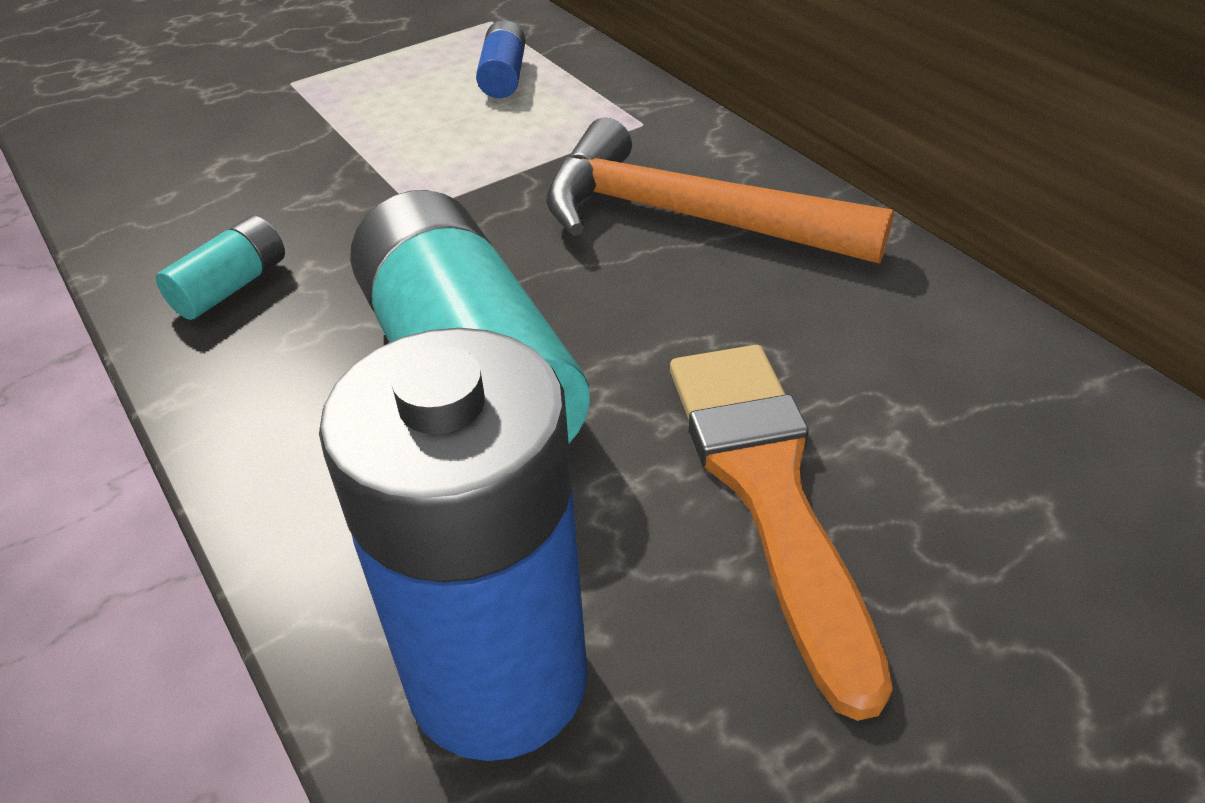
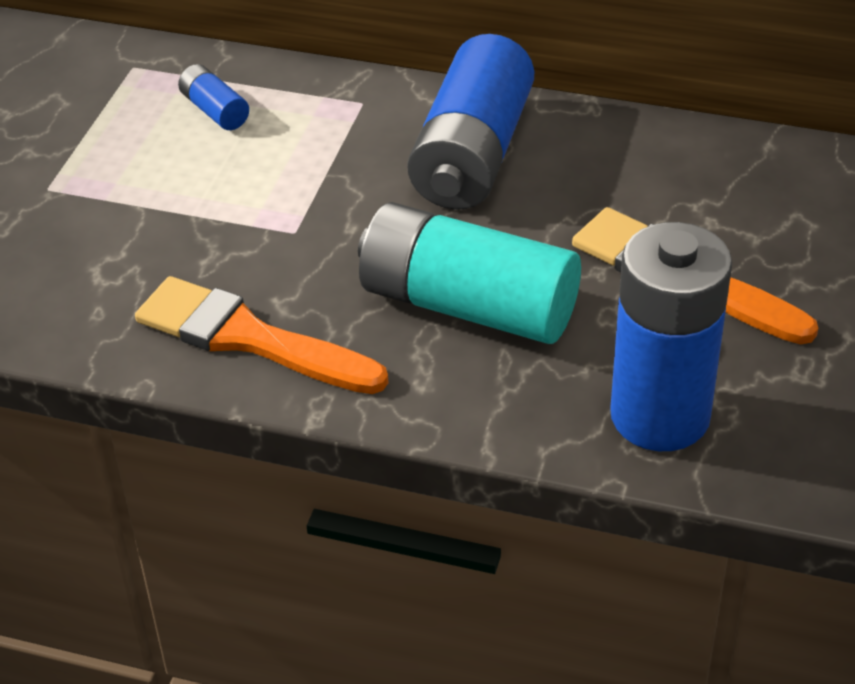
camera: 40 degrees left, 0 degrees up
turquoise battery [156,215,285,320] -> orange brush [135,276,388,394]
orange hammer [546,118,894,264] -> blue battery [407,34,534,210]

